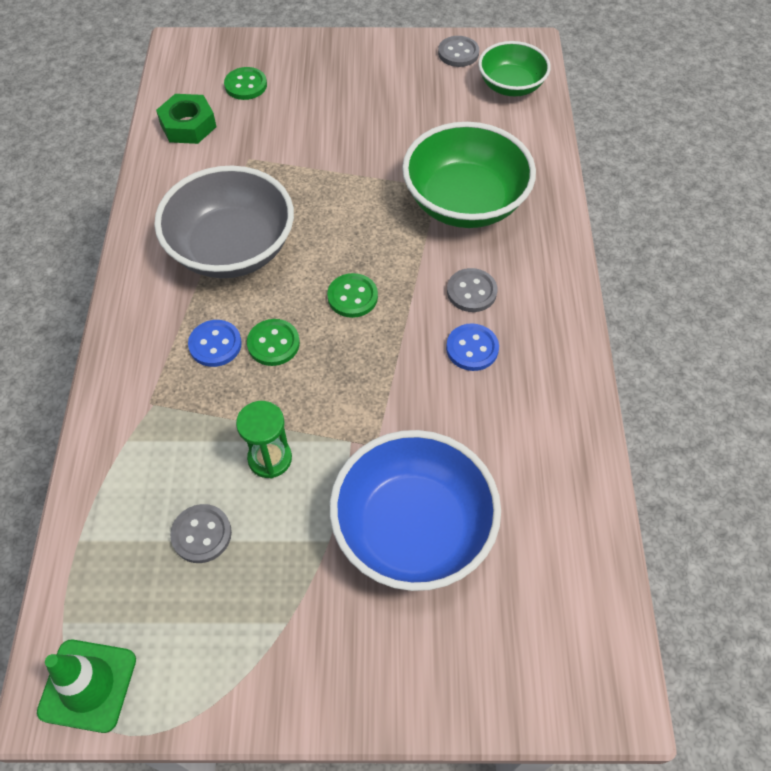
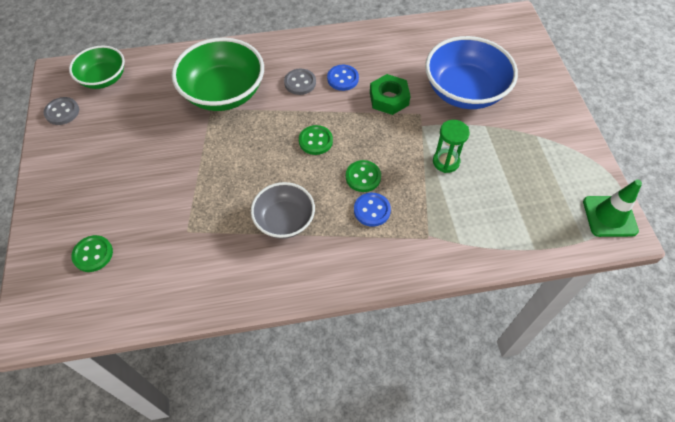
camera: 100 degrees left, 0 degrees up
grey bowl [154,166,294,278] -> grey bowl [251,182,315,239], size x0.61
green nut [156,94,217,144] -> green nut moved to [370,74,410,115]
grey button [170,504,232,563] -> none

